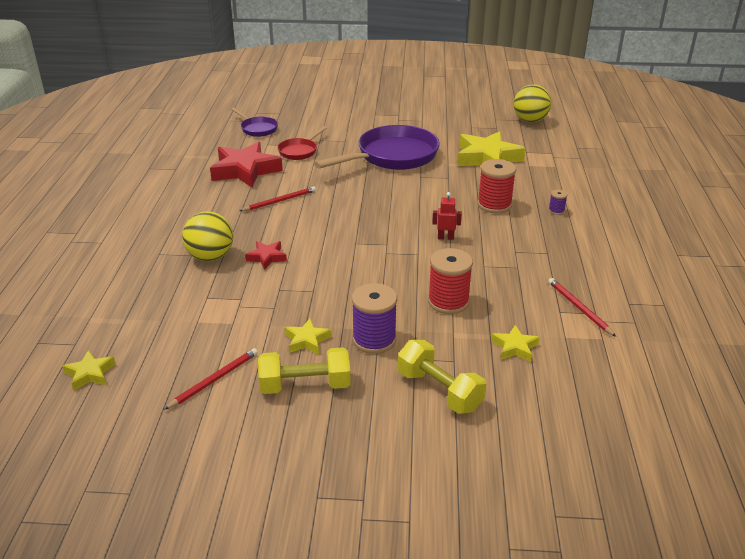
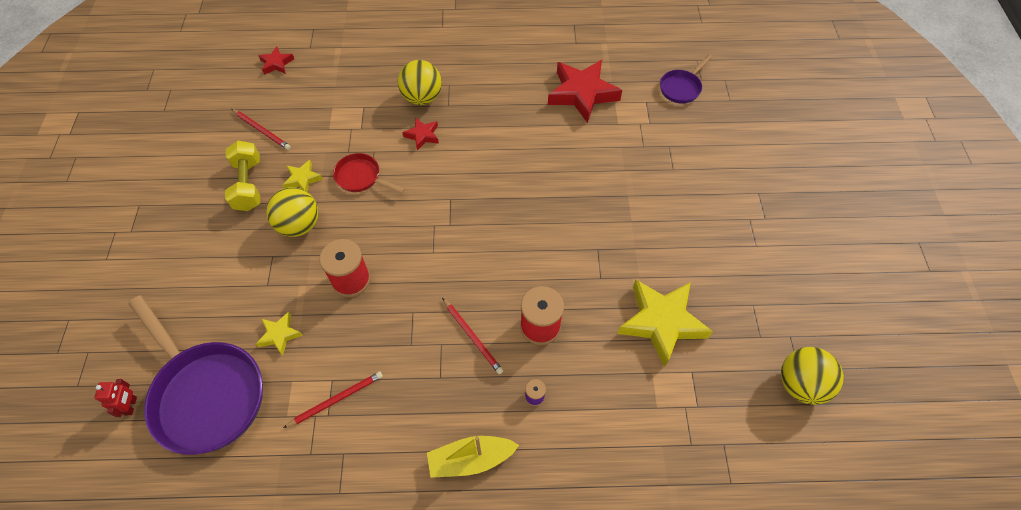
camera: 85 degrees right, 25 degrees up
yellow star [62,350,116,391] -> red star [258,46,294,75]
red pencil [240,186,316,211] -> red pencil moved to [442,298,503,374]
red pan [277,126,327,160] -> red pan moved to [333,153,405,193]
purple pan [314,125,440,170] -> purple pan moved to [129,295,263,455]
purple spool [352,283,397,354] -> yellow ball [266,187,318,237]
yellow dumbbell [398,340,486,414] -> none
red robot [432,192,462,240] -> red robot moved to [94,379,137,417]
none -> yellow boat [427,436,519,478]

